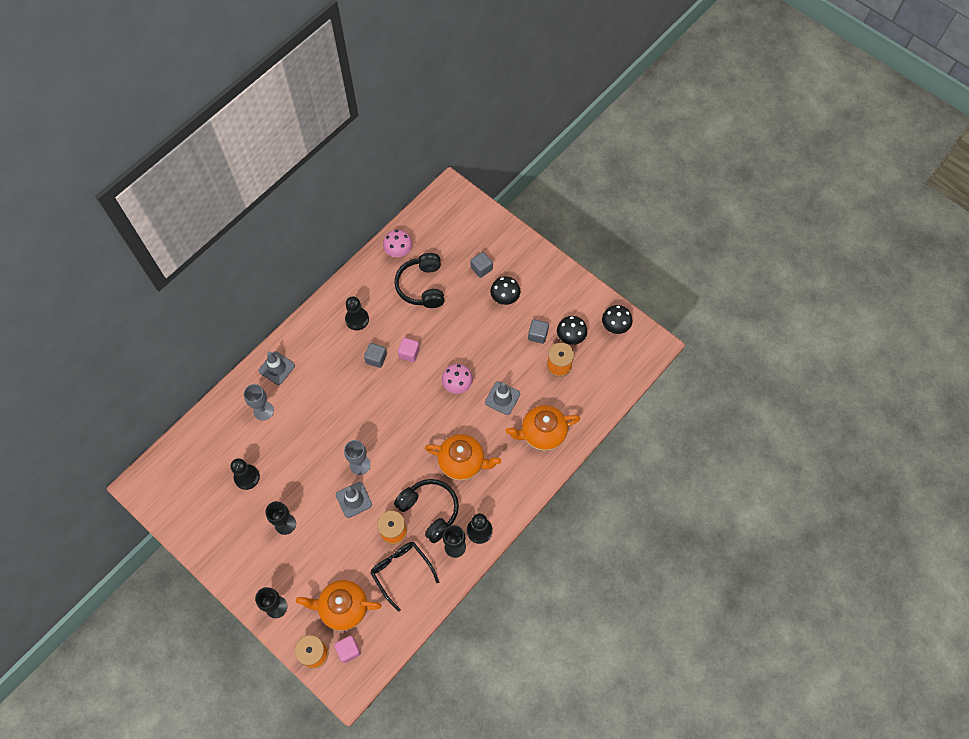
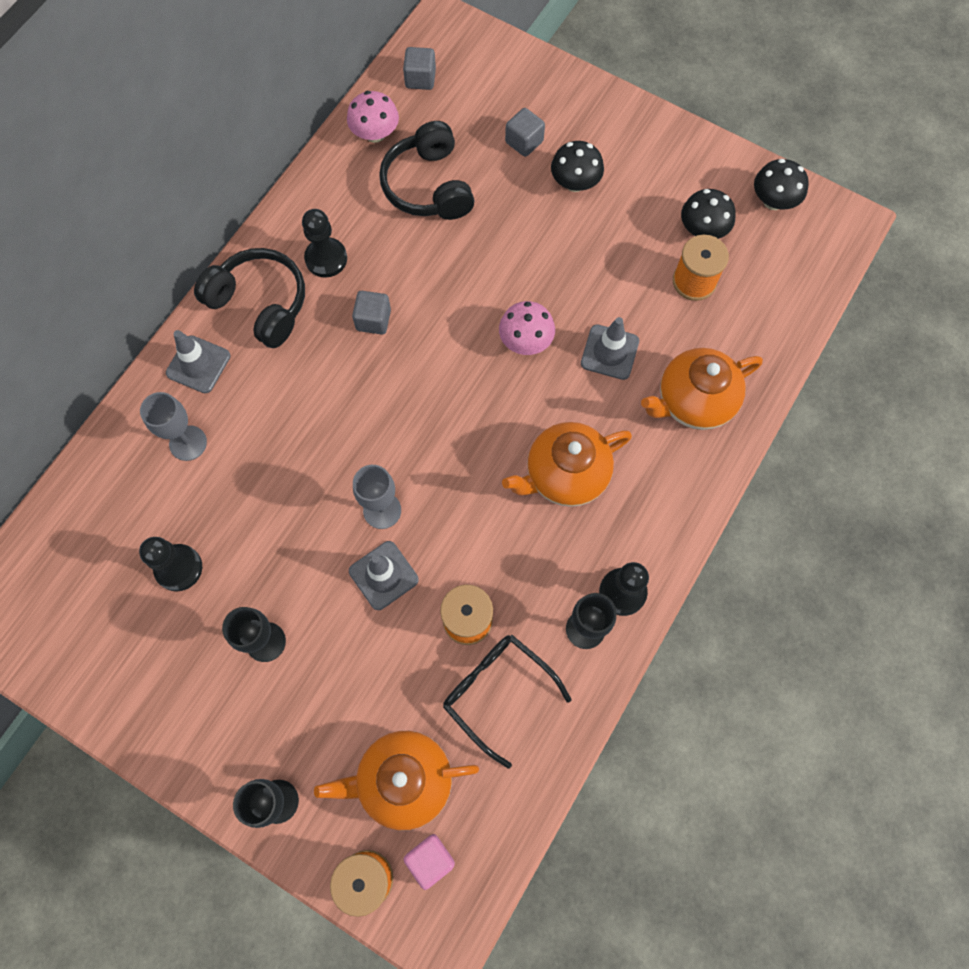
camera: 10 degrees left, 5 degrees up
black headphones [394,479,459,543] -> black headphones moved to [194,248,305,348]
pink cube [398,338,420,362] -> none
orange teapot [425,434,501,480] -> orange teapot turned 150 degrees clockwise [502,422,632,507]
grey cube [528,319,549,344] -> grey cube moved to [403,47,436,90]

